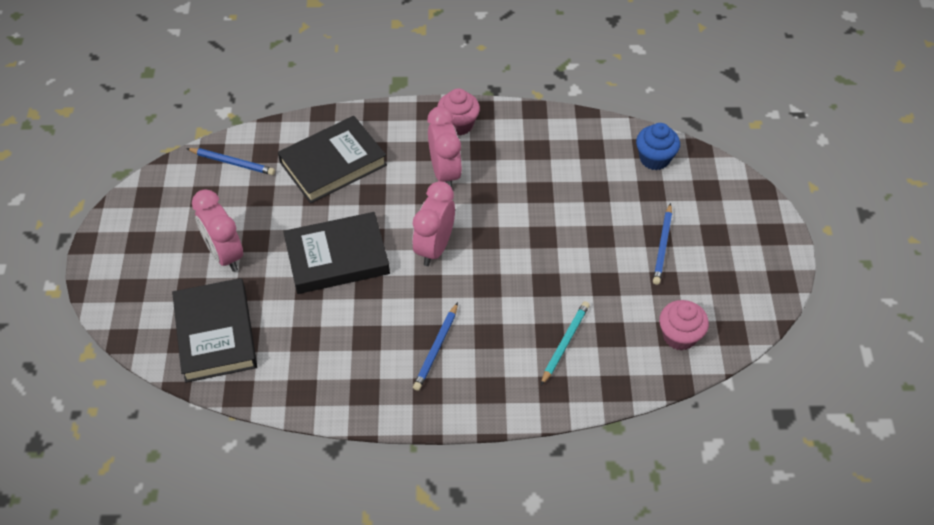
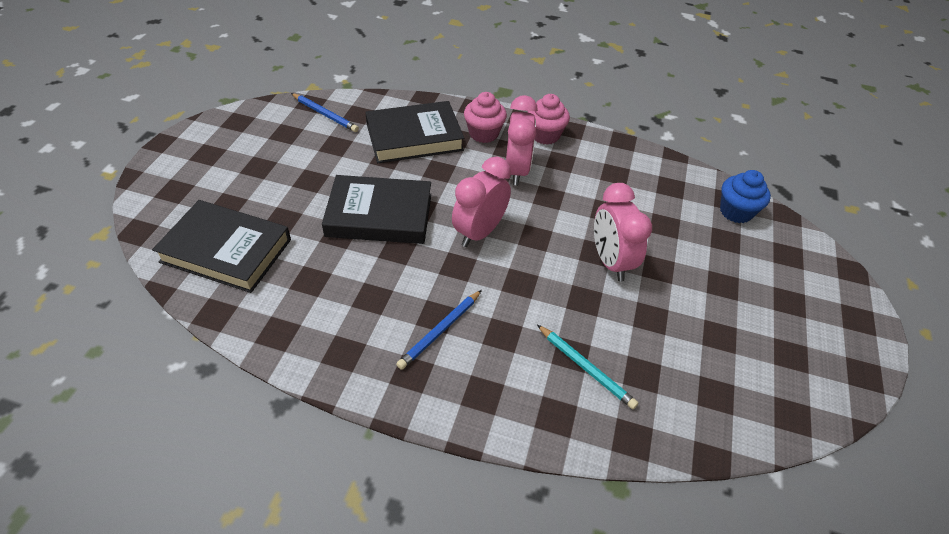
camera: 15 degrees right, 5 degrees down
black book [172,278,257,383] -> black book turned 75 degrees counterclockwise [152,200,291,293]
pink clock [192,190,243,272] -> pink clock moved to [594,183,652,281]
turquoise pencil [541,301,590,385] -> turquoise pencil turned 90 degrees clockwise [537,325,638,409]
blue pencil [653,203,672,285] -> none
pink cupcake [659,300,709,350] -> pink cupcake moved to [464,92,507,143]

